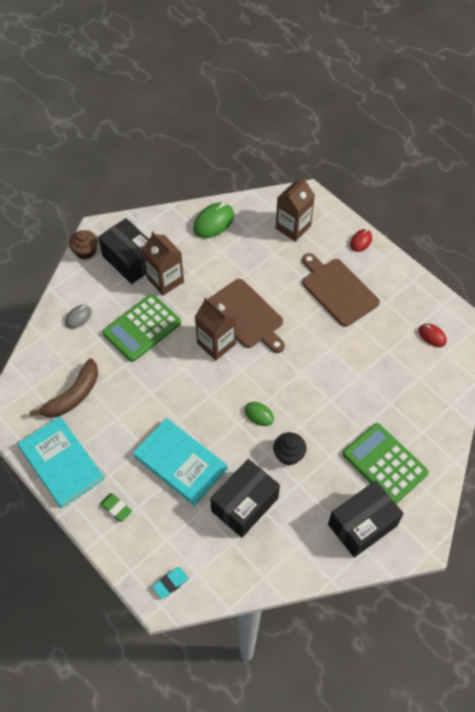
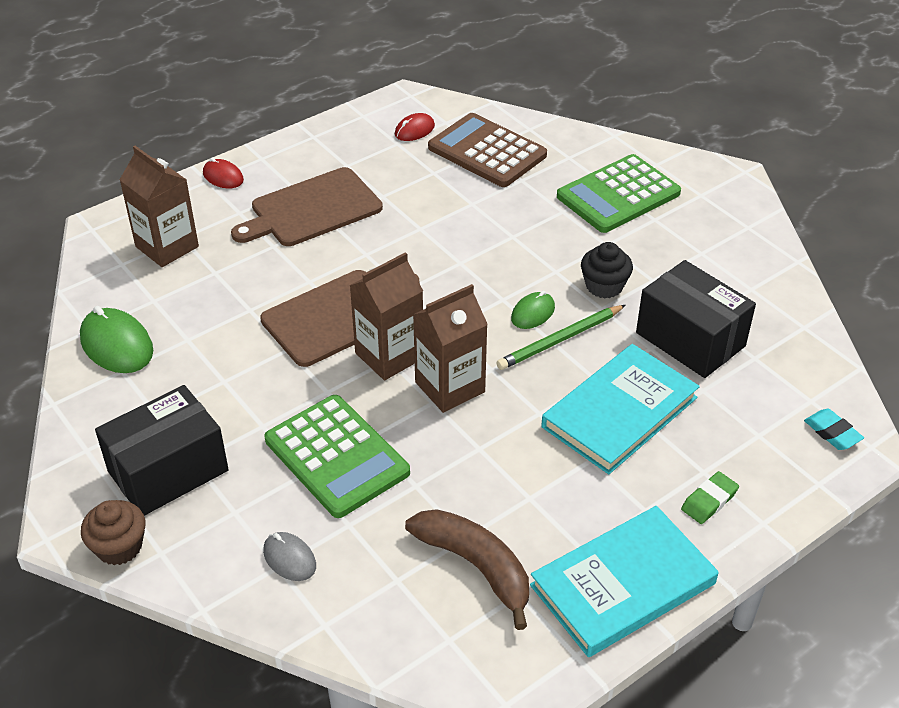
camera: 85 degrees left, 15 degrees down
brown carton [142,231,184,295] -> brown carton moved to [413,284,488,413]
black box [328,481,404,558] -> none
none -> brown calculator [428,113,547,187]
none -> green pencil [496,305,626,370]

